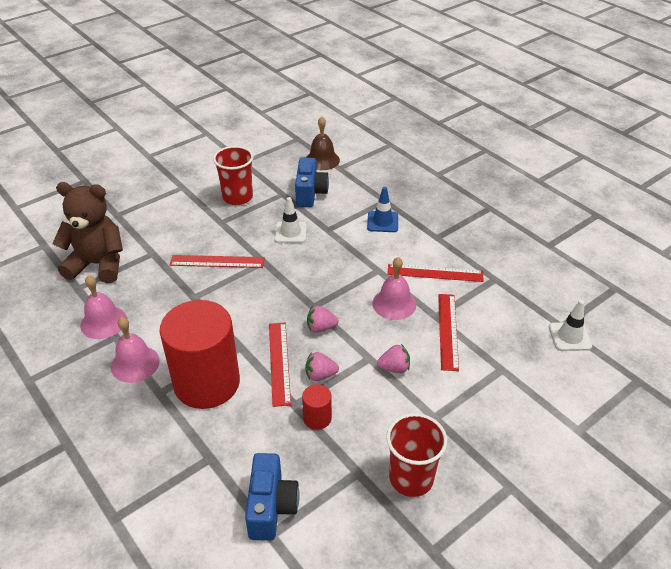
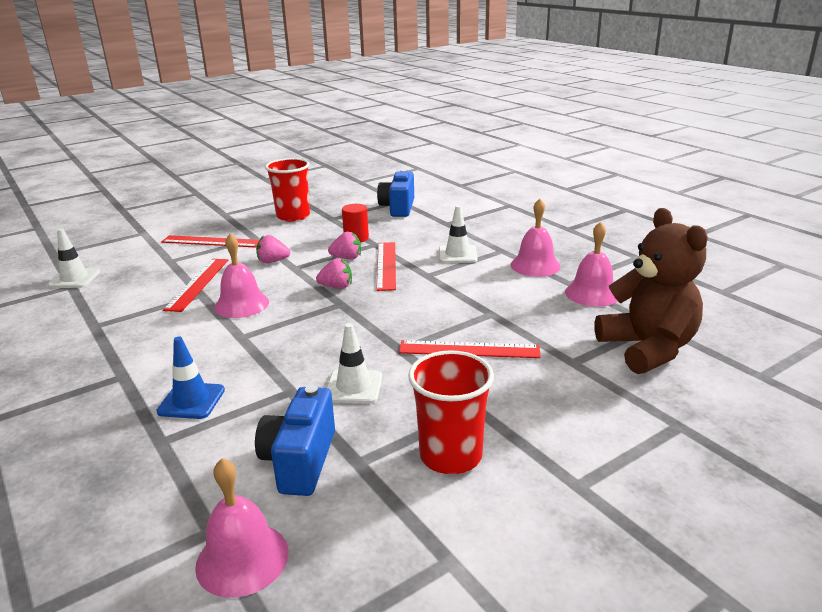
camera: 175 degrees left, 15 degrees down
brown teddy bear [52,182,123,283] -> brown teddy bear turned 120 degrees counterclockwise [595,208,708,374]
red cylinder [160,300,240,409] -> white traffic cone [439,205,478,263]
brown bell [306,116,340,170] -> pink bell [195,458,288,598]
red ruler [387,264,484,282] -> red ruler moved to [161,235,259,248]

